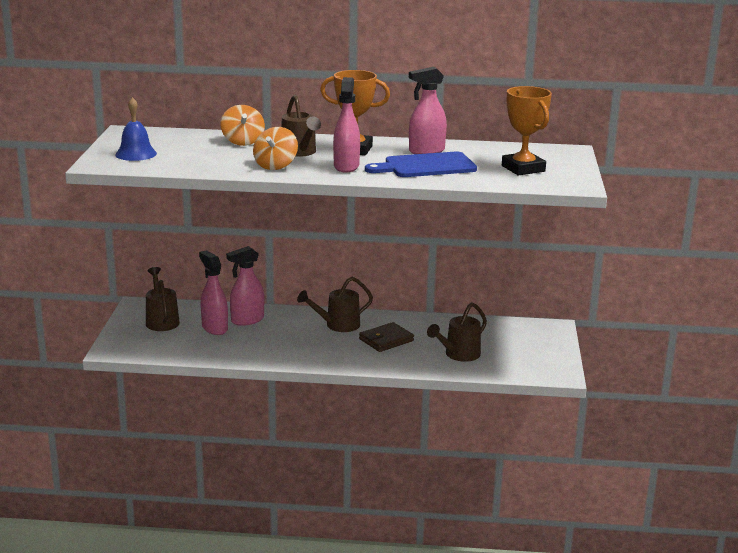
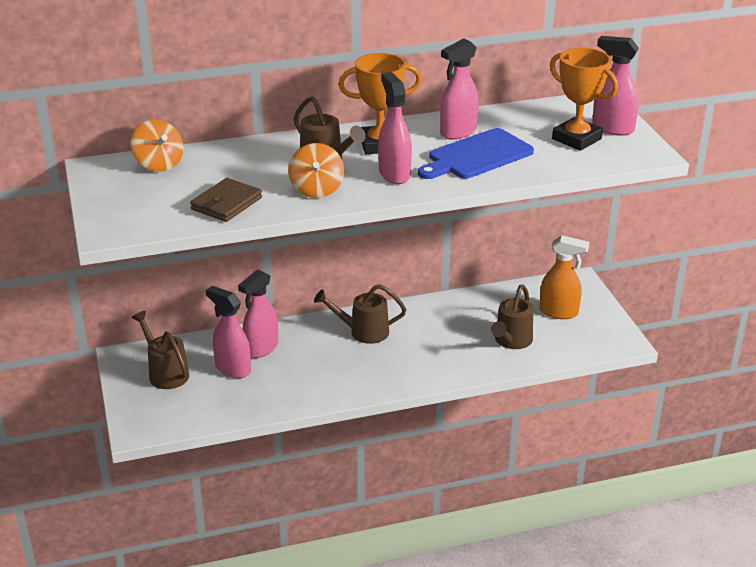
camera: 20 degrees left, 10 degrees up
blue bell [115,97,157,161] -> none
orange spinning top [221,105,265,146] -> orange spinning top moved to [131,119,183,172]
brown watering can [297,277,373,332] -> brown watering can turned 45 degrees clockwise [314,284,406,344]
brown wallet [359,322,414,352] -> brown wallet moved to [190,178,262,222]
none -> orange spray bottle [540,235,589,319]
none -> pink spray bottle [592,36,639,136]

